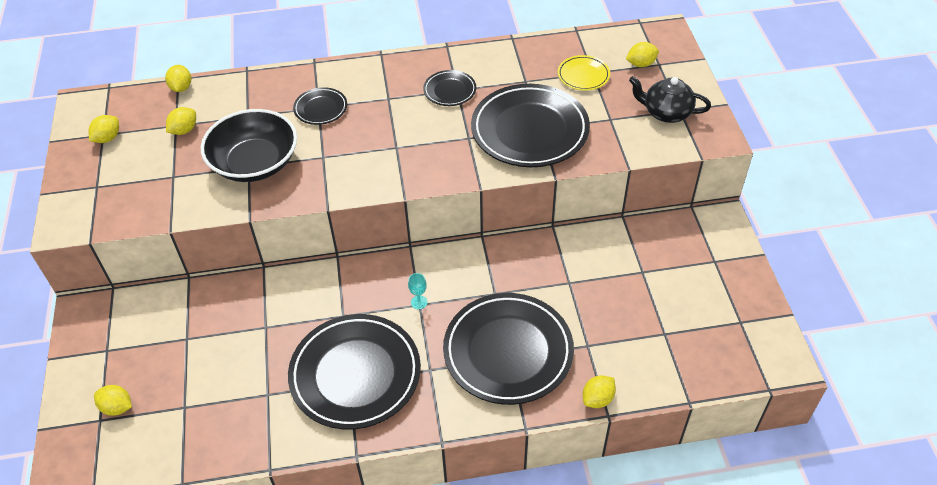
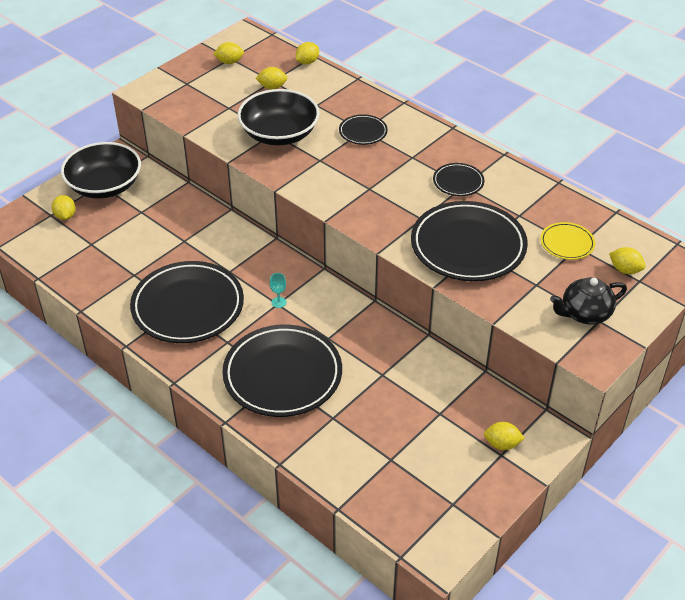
camera: 50 degrees right, 5 degrees down
yellow lemon [583,375,616,408] -> yellow lemon moved to [484,422,525,450]
black teapot [629,76,711,123] -> black teapot turned 90 degrees counterclockwise [550,277,627,325]
none -> black bowl [61,142,141,199]

